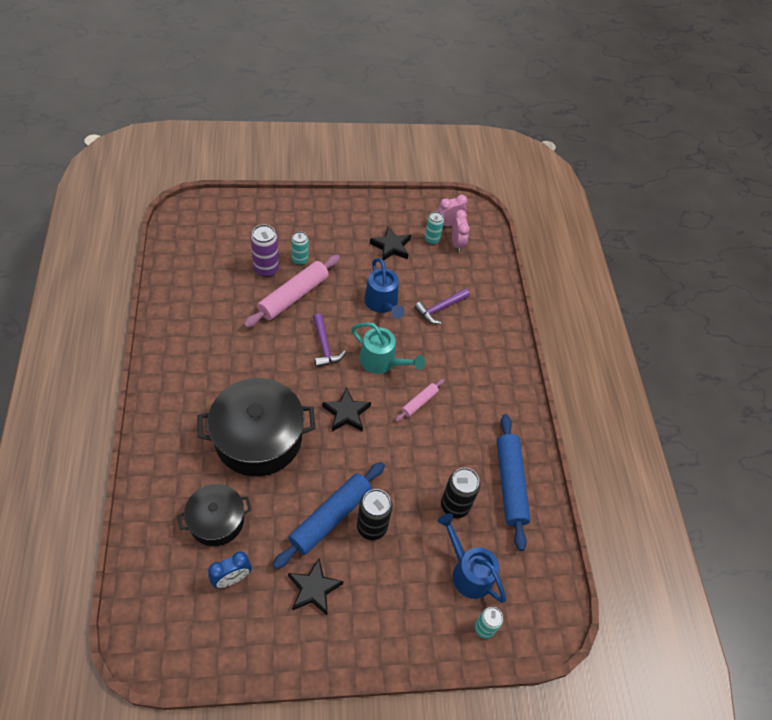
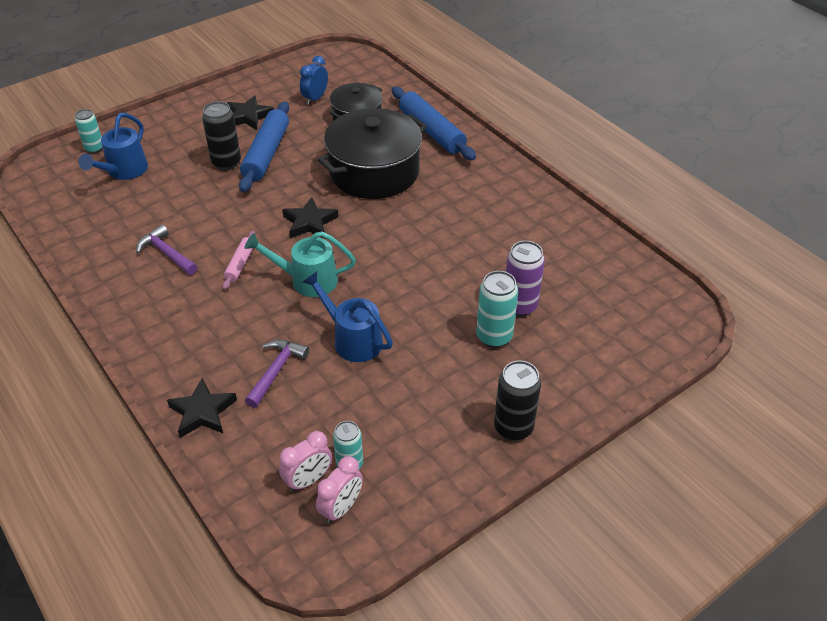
camera: 155 degrees right, 10 degrees down
pink rolling pin [244,255,340,328] -> none
turquoise can [291,231,308,265] -> turquoise can [476,271,518,348], size x1.52
purple hammer [313,313,346,367] -> purple hammer moved to [136,224,197,275]
black star [370,226,411,261] -> black star moved to [167,378,237,438]
blue watering can [438,513,506,603] -> blue watering can turned 90 degrees clockwise [79,113,148,180]
black can [441,468,480,518] -> black can moved to [494,361,541,441]
pink clock [452,210,470,252] -> pink clock turned 90 degrees counterclockwise [279,431,332,492]
blue rolling pin [497,414,530,551] -> blue rolling pin moved to [392,87,476,160]

